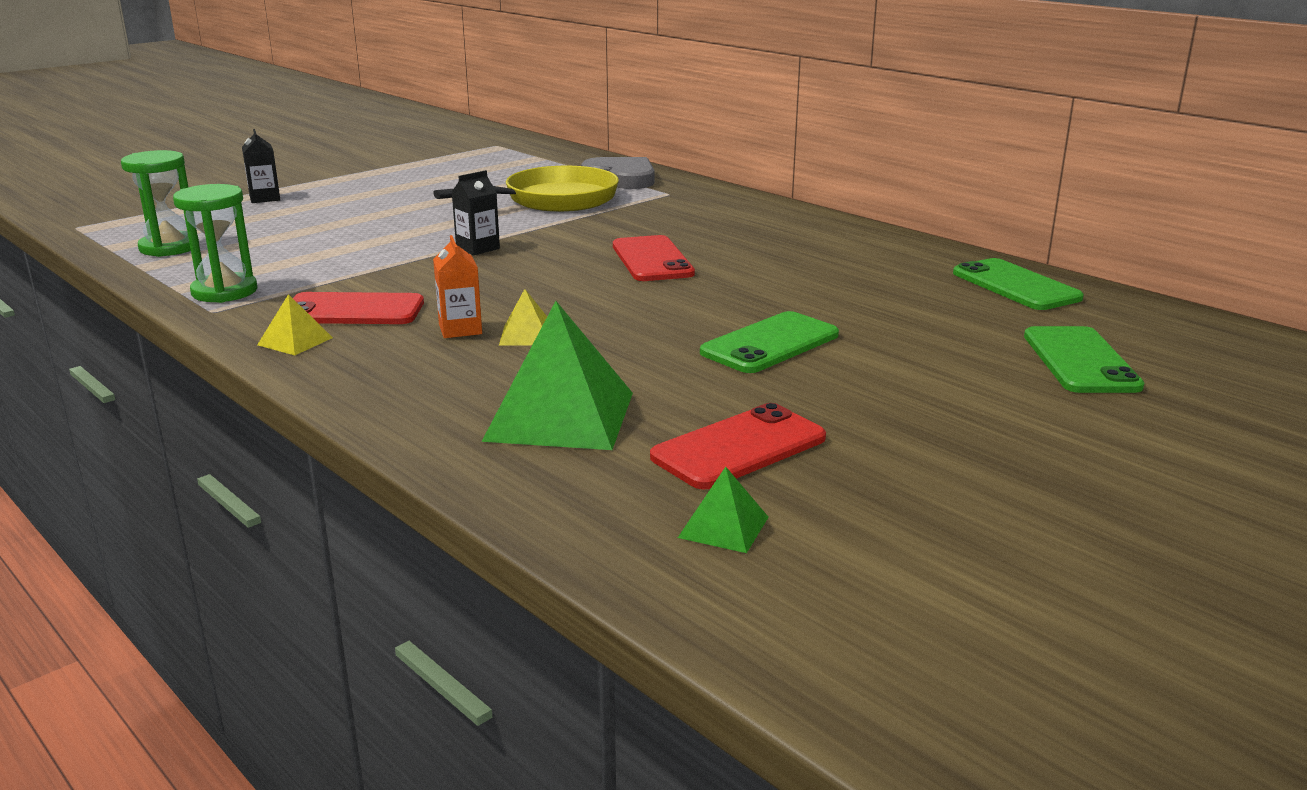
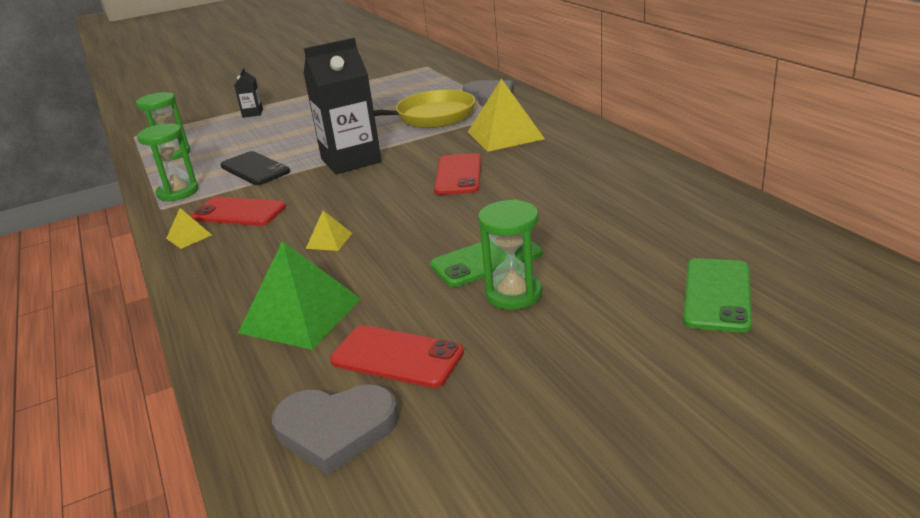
camera: 20 degrees right, 5 degrees up
orange carton [433,235,482,338] -> none
black carton [452,170,500,255] -> black carton [303,38,382,174], size x2.23
red phone [650,403,826,489] -> red phone turned 45 degrees clockwise [330,325,464,388]
green pyramid [678,467,768,553] -> grey heart [272,384,399,475]
green phone [953,258,1084,310] -> none
none -> black phone [220,151,290,185]
none -> yellow pyramid [468,79,545,152]
none -> green hourglass [478,199,542,310]

